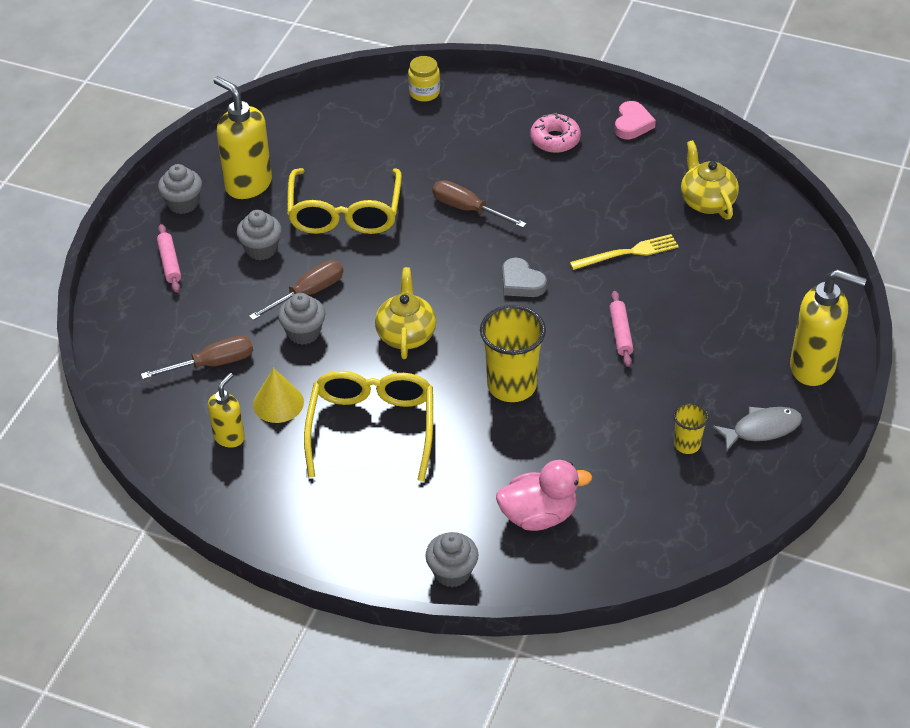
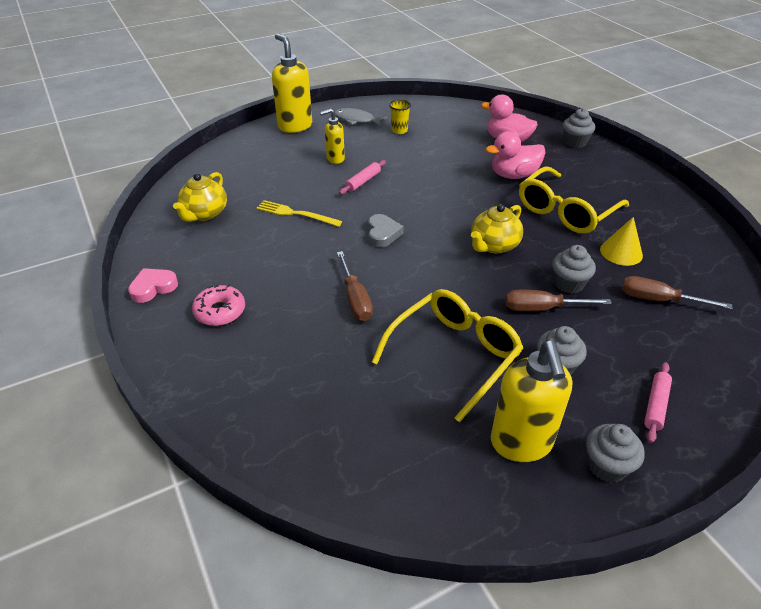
camera: 140 degrees left, 5 degrees down
yellow soap dispenser [208,373,245,448] -> yellow soap dispenser moved to [320,109,345,164]
yellow jar [408,56,440,102] -> none
yellow cup [480,305,546,402] -> none
none -> pink duck [486,131,546,179]

